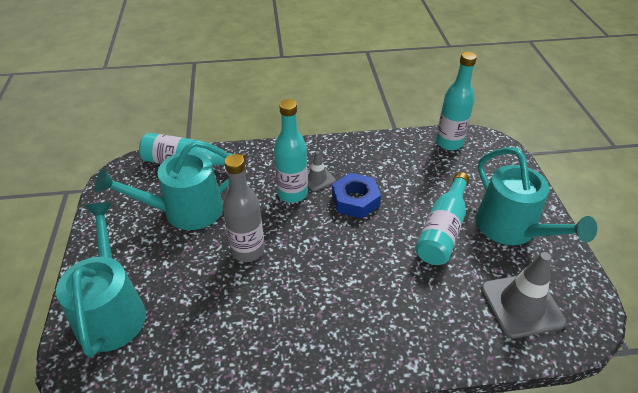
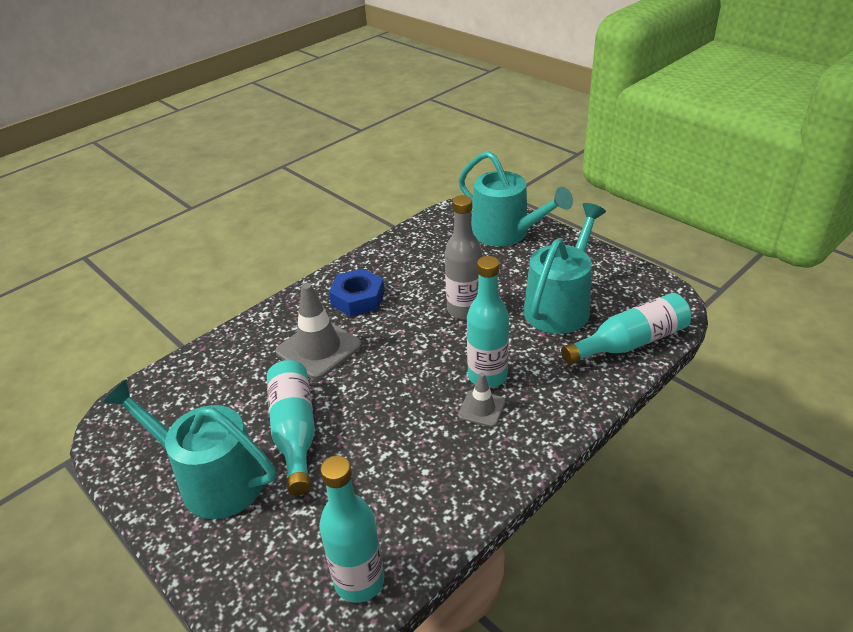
camera: 145 degrees right, 5 degrees down
blue nut [332,173,381,218] -> blue nut moved to [329,268,385,317]
grey traffic cone [481,252,566,339] -> grey traffic cone moved to [276,283,362,379]

